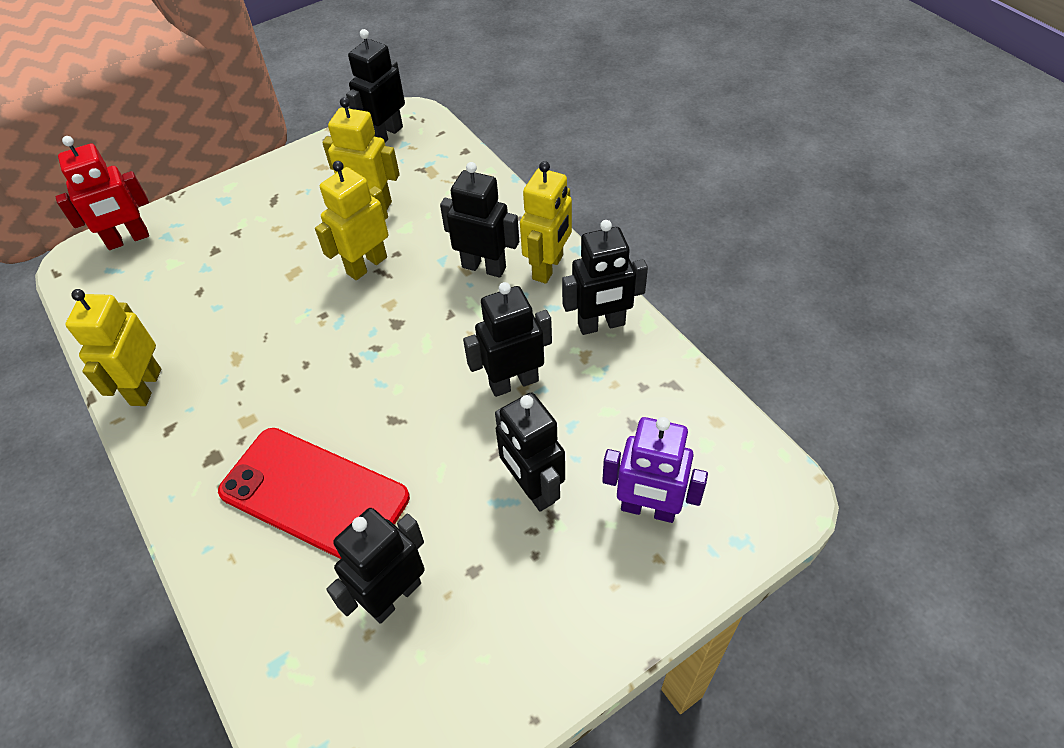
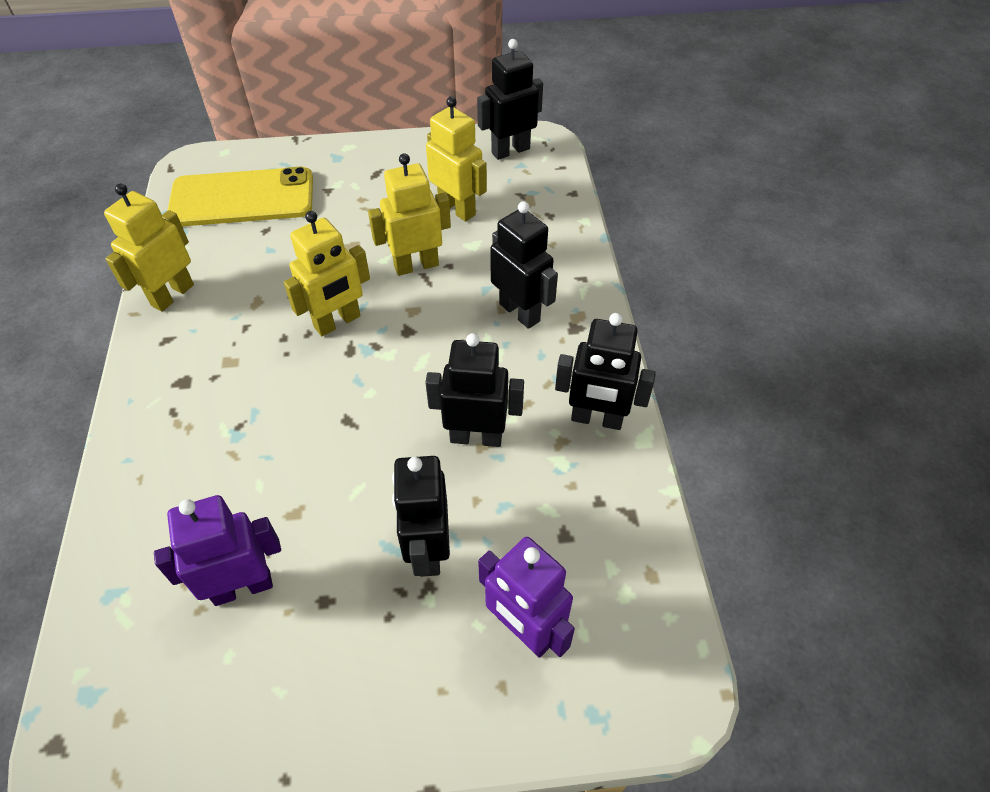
camera: 25 degrees right, 0 degrees up
red robot [56,136,149,250] -> none
red phone [218,428,410,559] -> none
black robot [326,508,425,624] -> purple robot [154,495,281,606]
yellow robot [520,161,572,284] -> yellow robot moved to [284,211,370,336]
none -> yellow phone [167,167,313,226]

